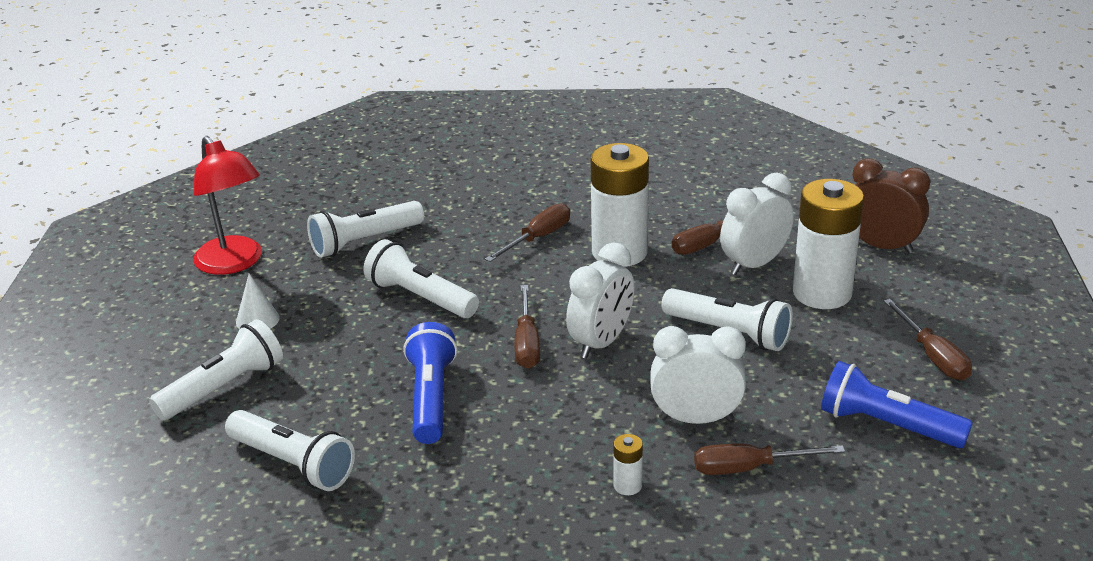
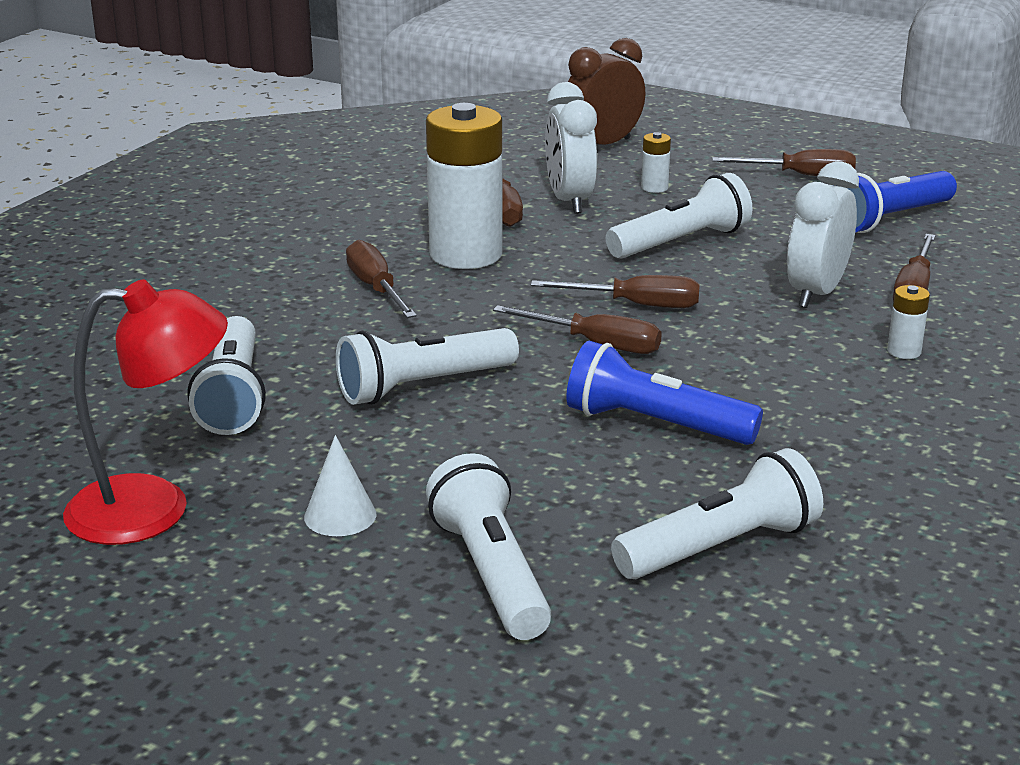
camera: 65 degrees left, 5 degrees down
white clock [566,243,635,359] -> brown screwdriver [531,275,700,308]
white battery [793,179,864,309] -> white battery [641,132,671,193], size x0.41

